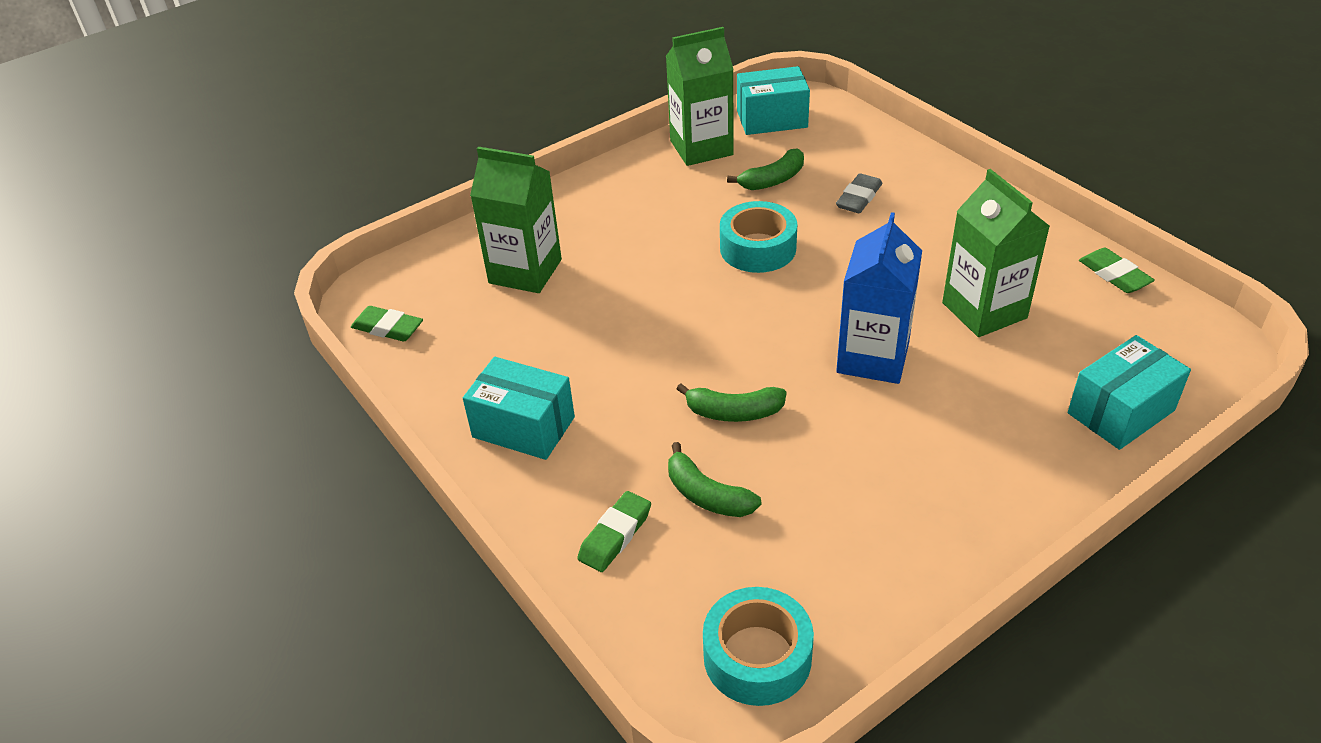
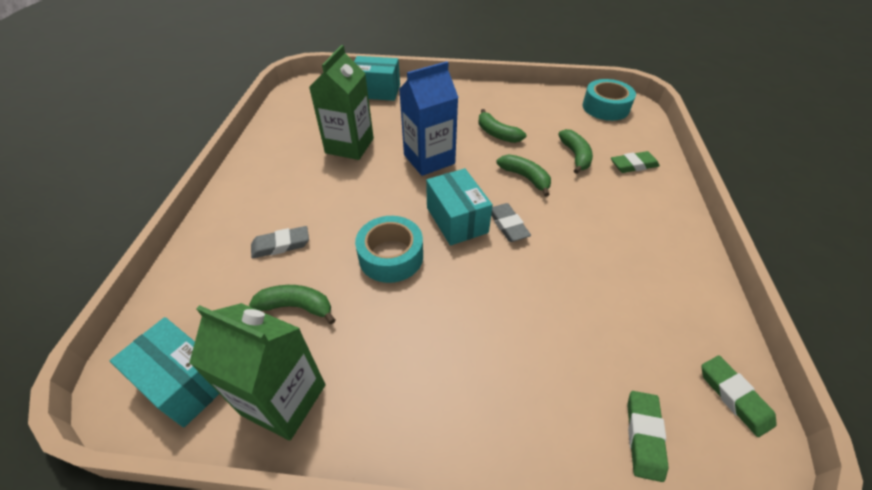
camera: 140 degrees left, 5 degrees up
turquoise box [463,357,575,460] -> turquoise box moved to [426,168,493,246]
green carton [470,147,562,293] -> none
green eraser [1079,247,1155,293] -> green eraser moved to [627,391,668,482]
none -> green banana [478,109,526,143]
none -> grey eraser [491,203,531,242]

